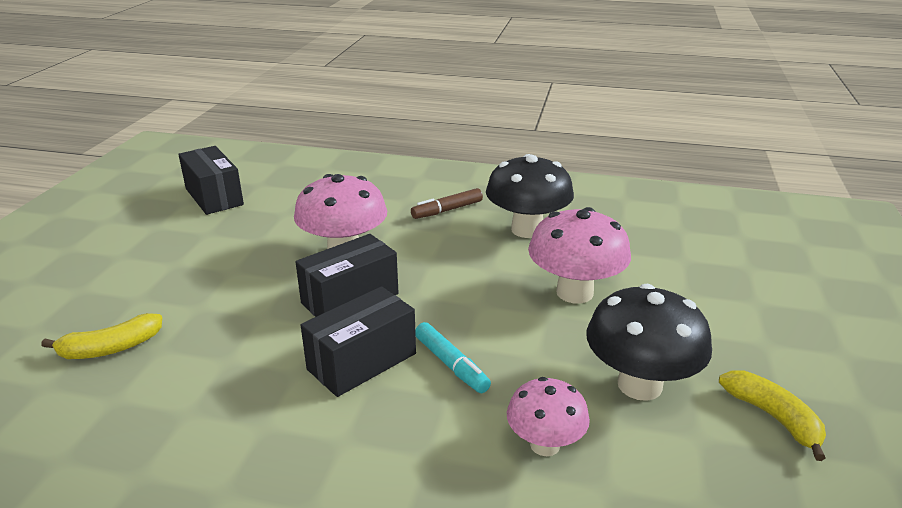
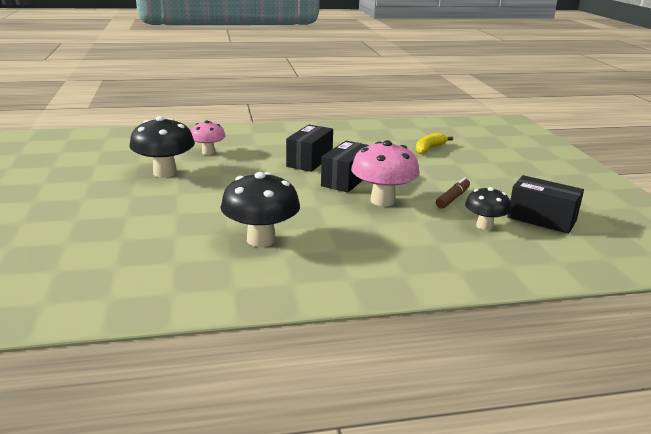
camera: 155 degrees right, 5 degrees down
brown marker [411,188,483,219] -> brown marker moved to [436,177,470,209]
turquoise marker [415,322,491,393] -> none
pink mushroom [528,207,631,303] -> none
yellow banana [719,370,826,461] -> none
none -> black mushroom [465,187,511,230]

